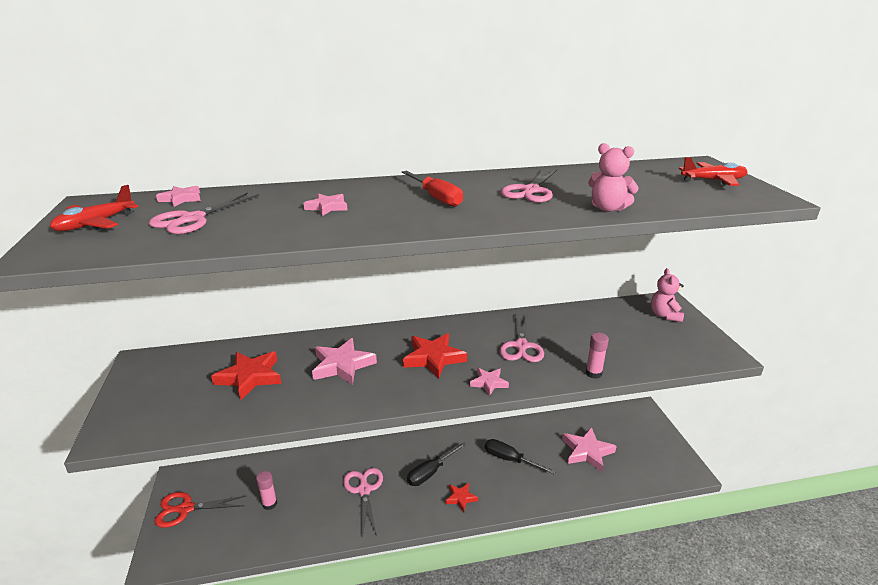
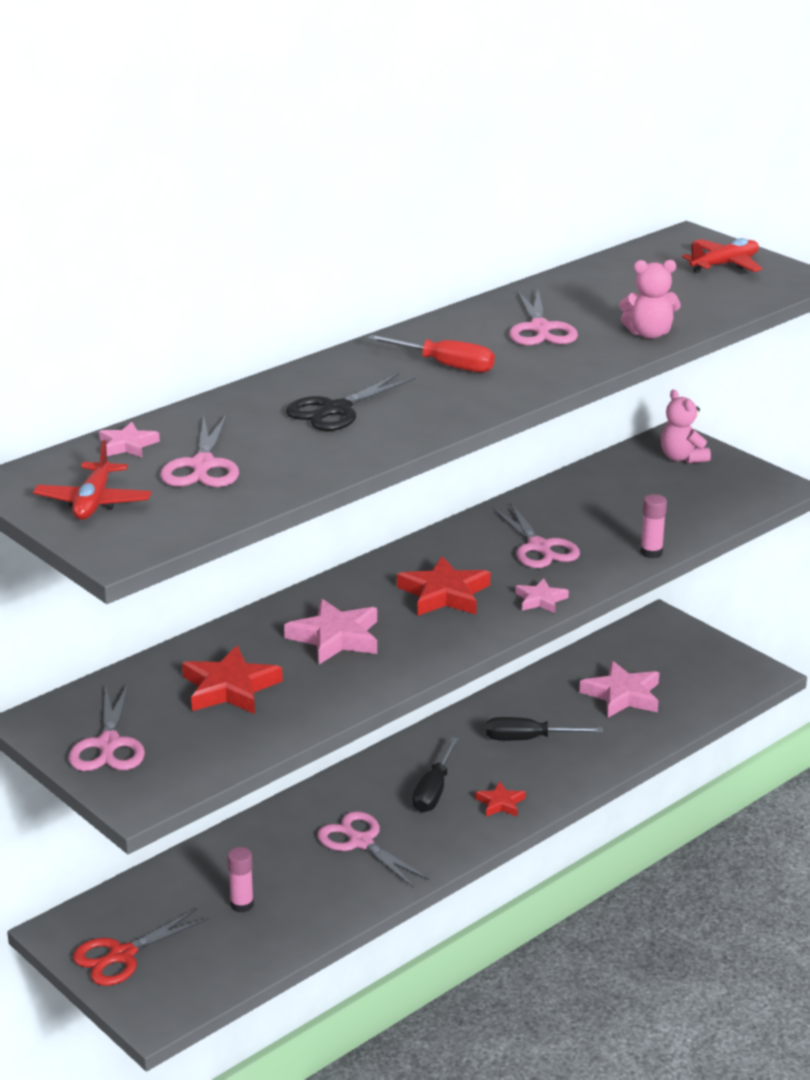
camera: 30 degrees left, 0 degrees up
pink star [303,193,348,216] -> black scissors [286,372,416,431]
none -> pink scissors [69,684,145,771]

